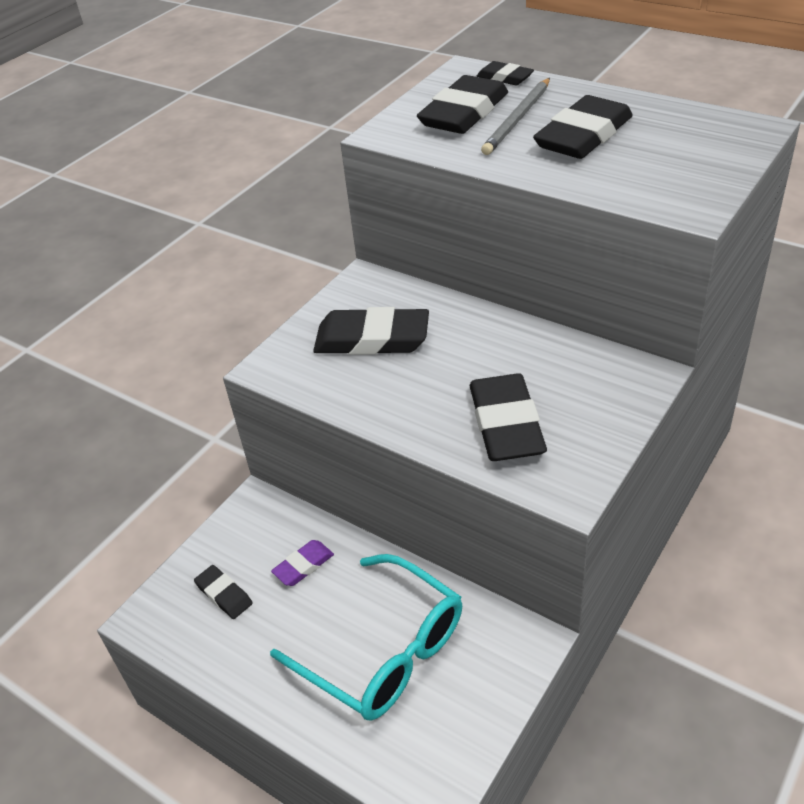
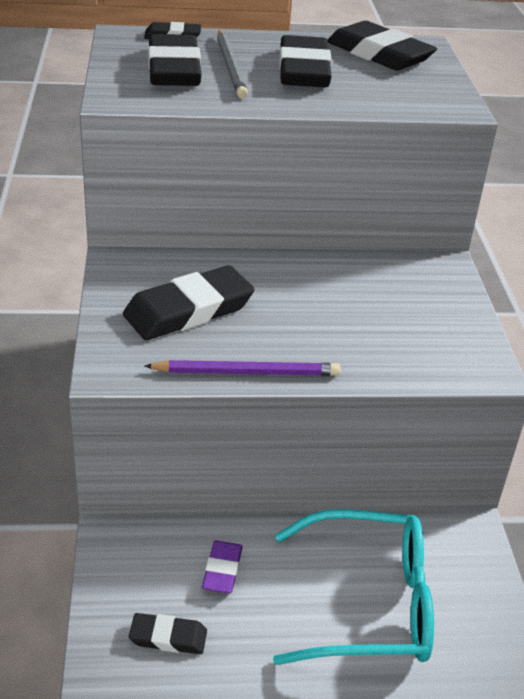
camera: 45 degrees left, 5 degrees down
black eraser [470,373,547,461] -> black eraser moved to [327,21,437,71]
none -> purple pencil [145,360,340,376]

